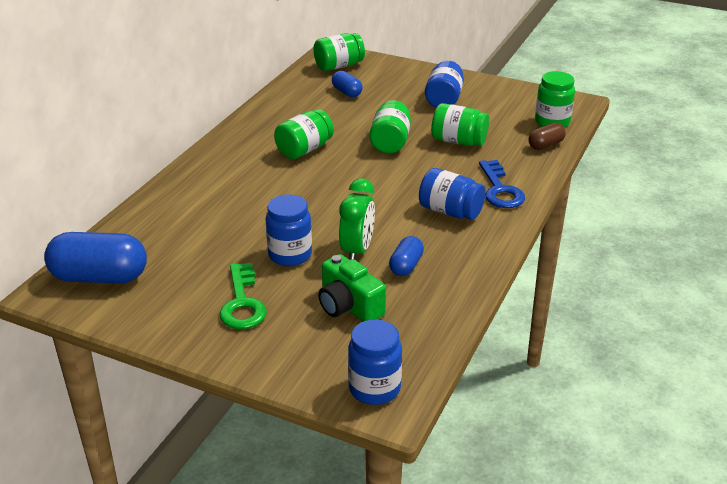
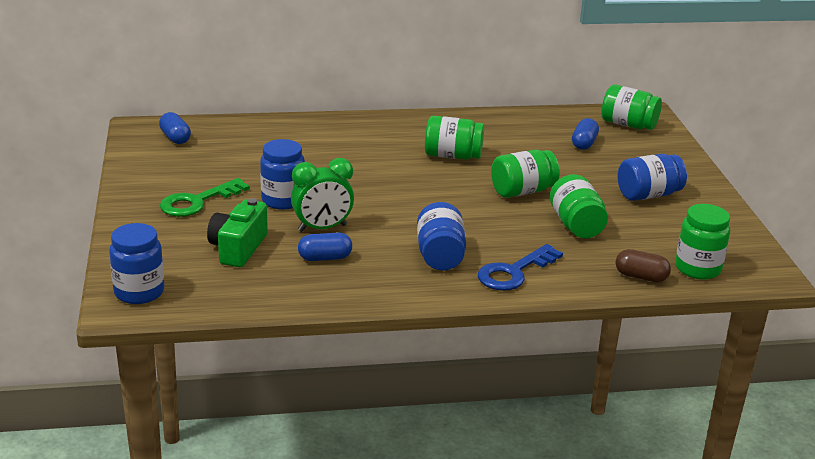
camera: 55 degrees right, 5 degrees down
blue capsule [44,232,147,283] -> blue capsule [159,112,191,144], size x0.53

